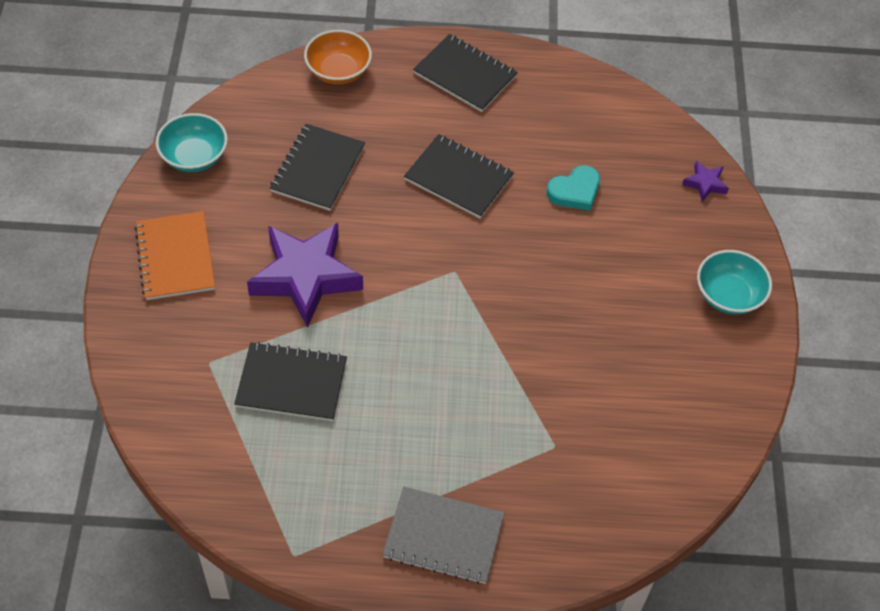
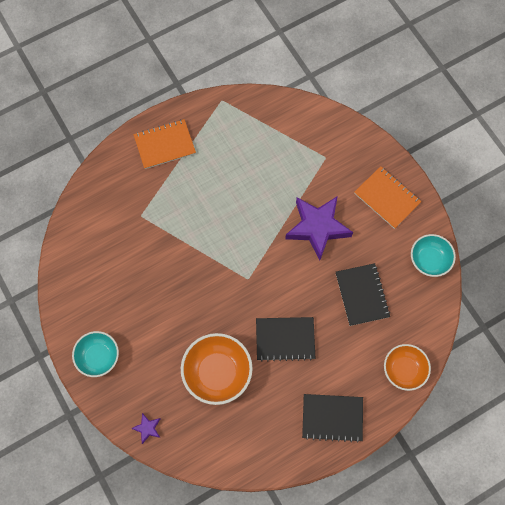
camera: 150 degrees right, 15 degrees up
black notebook [234,342,347,421] -> none
grey notebook [383,487,505,584] -> orange notebook [134,119,196,169]
turquoise heart [547,165,600,211] -> orange bowl [181,333,253,405]

